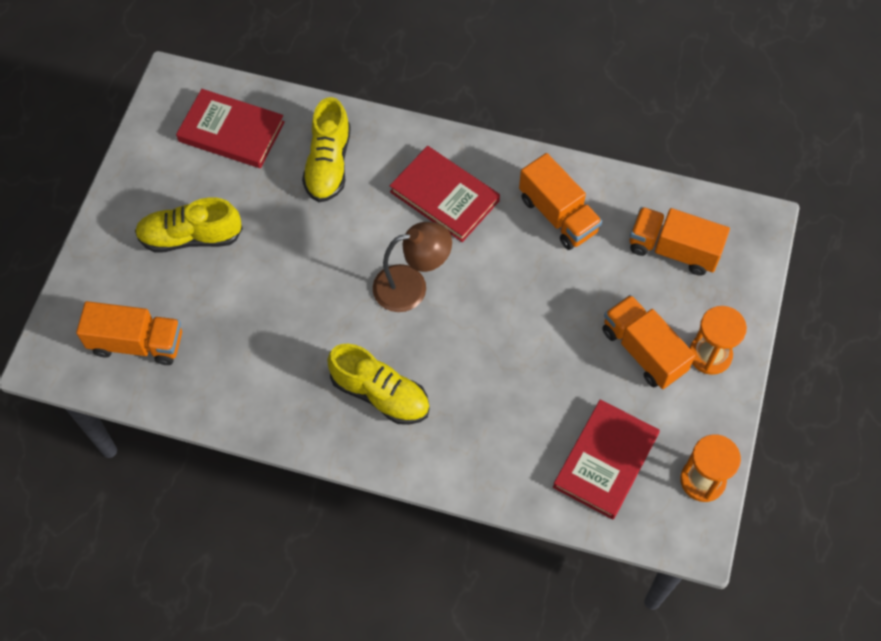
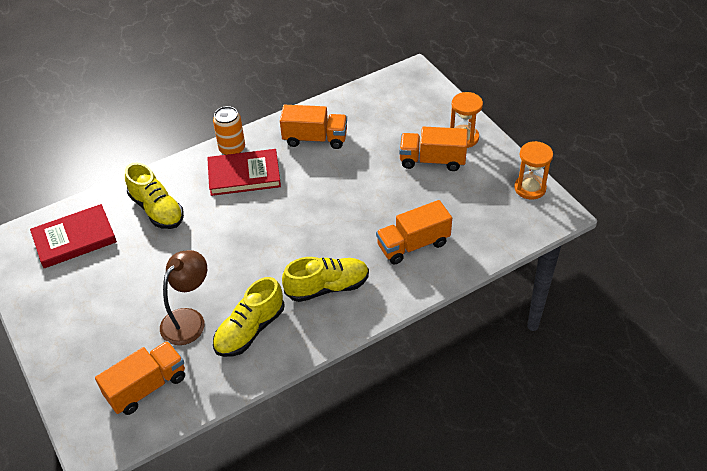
camera: 45 degrees left, 15 degrees down
yellow shoe [135,197,243,253] -> yellow shoe moved to [213,277,285,357]
brown lamp [373,222,452,312] -> brown lamp moved to [160,250,207,345]
red book [553,400,660,519] -> none
orange truck [630,207,730,276] -> orange truck moved to [376,200,452,264]
none -> orange can [213,106,245,155]

